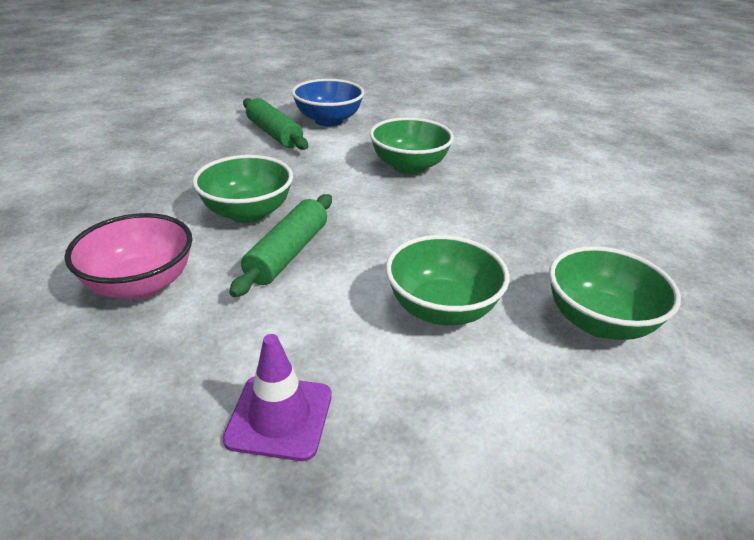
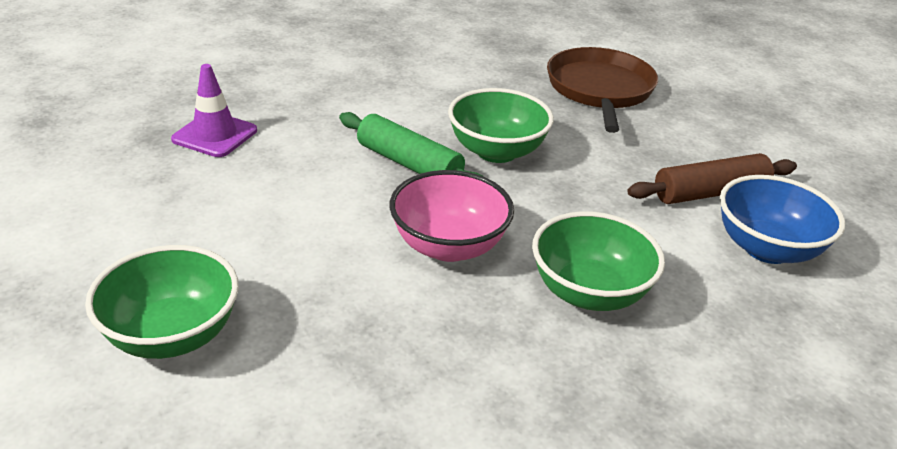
camera: 105 degrees right, 0 degrees up
pink bowl [64,213,192,299] -> pink bowl moved to [390,170,514,262]
green rolling pin [243,98,308,150] -> brown rolling pin [627,153,797,204]
green bowl [386,235,509,326] -> none
none -> brown pan [547,47,658,133]

